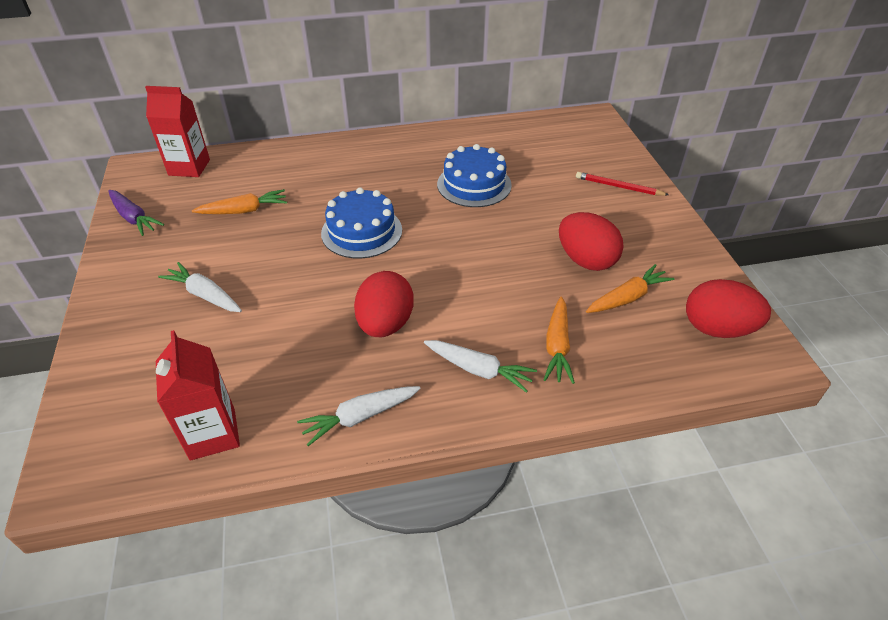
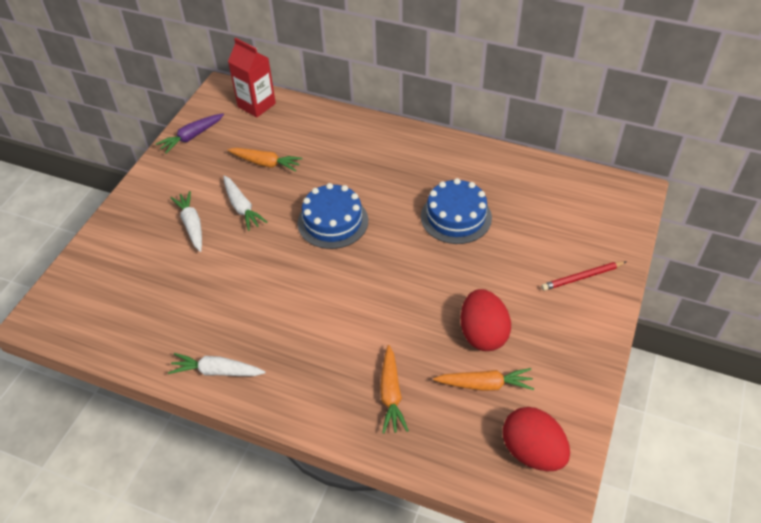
camera: 35 degrees right, 5 degrees up
purple carrot [108,190,164,236] -> purple carrot turned 60 degrees clockwise [156,114,224,154]
red carton [156,330,240,461] -> none
red egg [354,271,414,337] -> none
white carrot [424,340,537,393] -> white carrot moved to [223,176,267,231]
orange carrot [544,297,575,384] -> orange carrot turned 45 degrees counterclockwise [380,345,409,434]
red pencil [576,172,669,196] -> red pencil turned 75 degrees counterclockwise [541,261,626,291]

